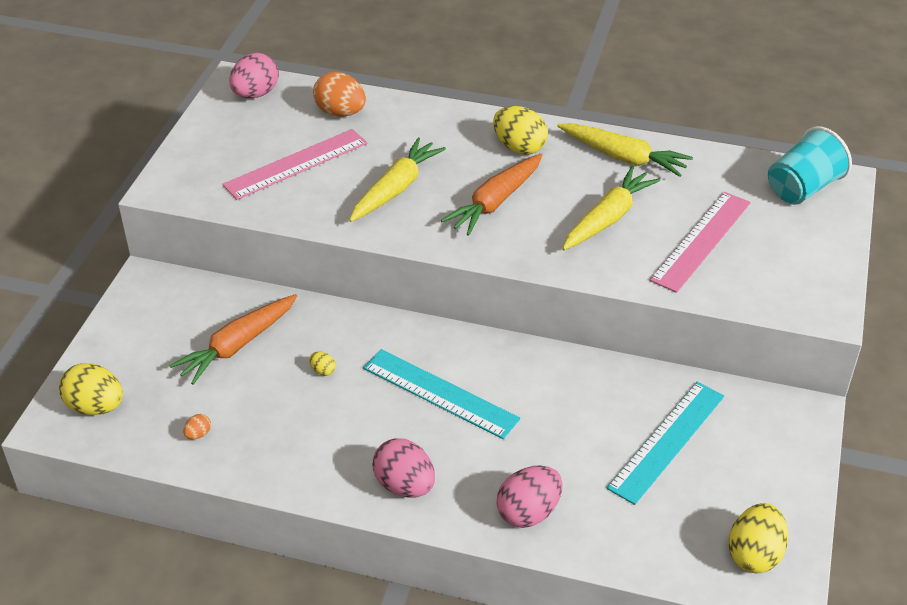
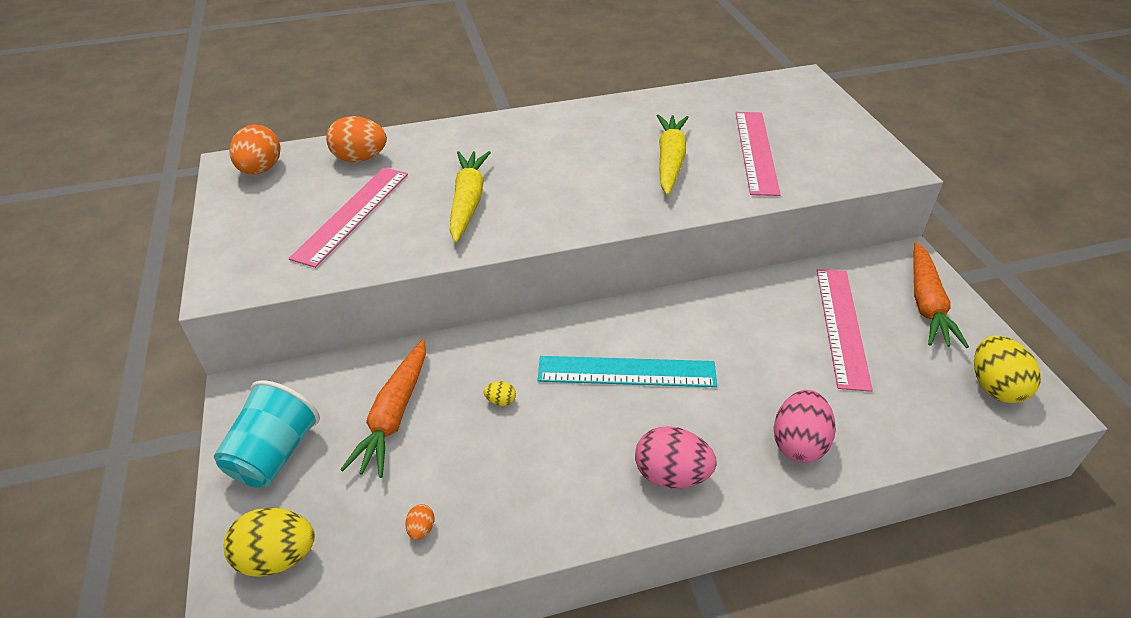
camera: 30 degrees left, 0 degrees up
pink egg [229,53,279,98] -> orange egg [230,124,280,175]
orange carrot [441,154,542,236] -> orange carrot moved to [913,242,969,348]
yellow egg [493,106,548,155] -> none
yellow carrot [557,123,693,177] -> none
turquoise ruler [606,382,724,505] -> pink ruler [817,269,873,392]
turquoise cup [768,126,852,205] -> turquoise cup moved to [214,380,320,488]

